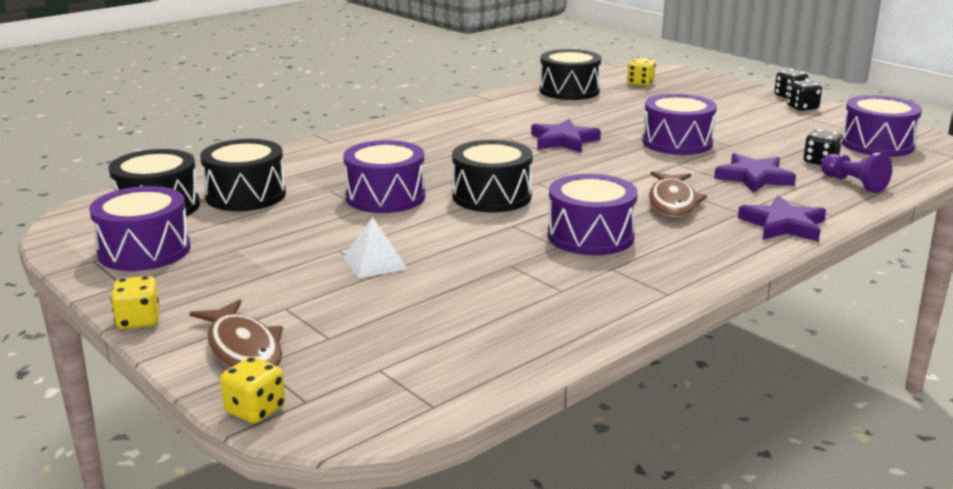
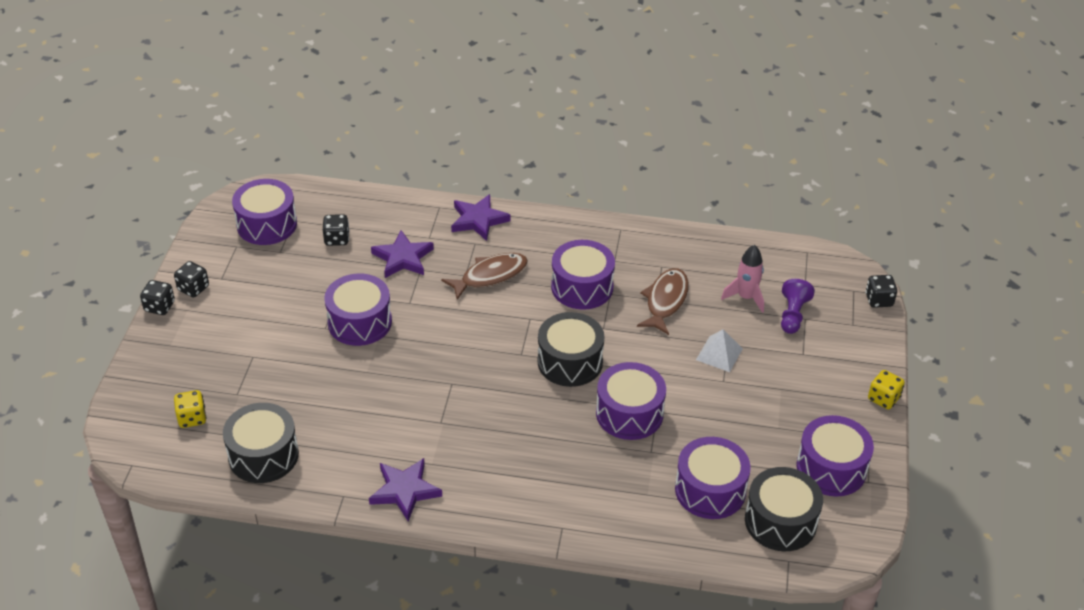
camera: 130 degrees left, 20 degrees up
brown fish [190,299,283,368] -> brown fish moved to [637,268,689,335]
black drum [200,139,286,211] -> purple drum [675,437,751,519]
yellow dice [220,357,285,424] -> black dice [865,275,897,308]
purple star [531,119,601,153] -> purple star moved to [369,458,442,521]
purple pawn [821,152,892,193] -> purple pawn moved to [781,279,815,334]
none -> pink rocket [721,245,764,313]

